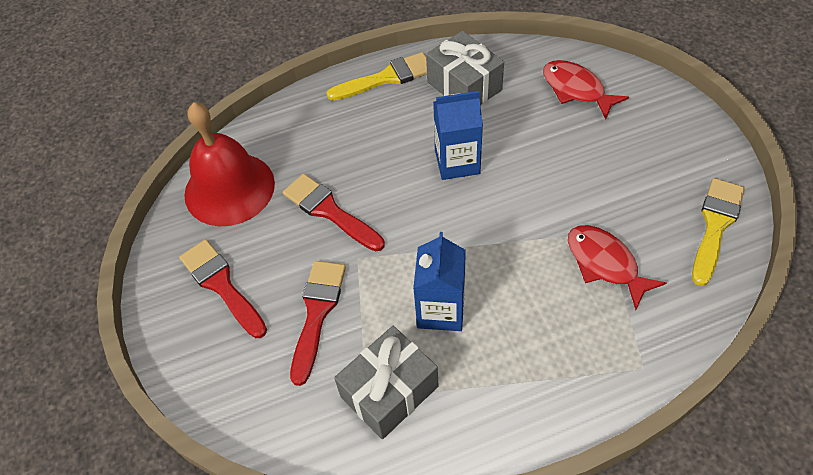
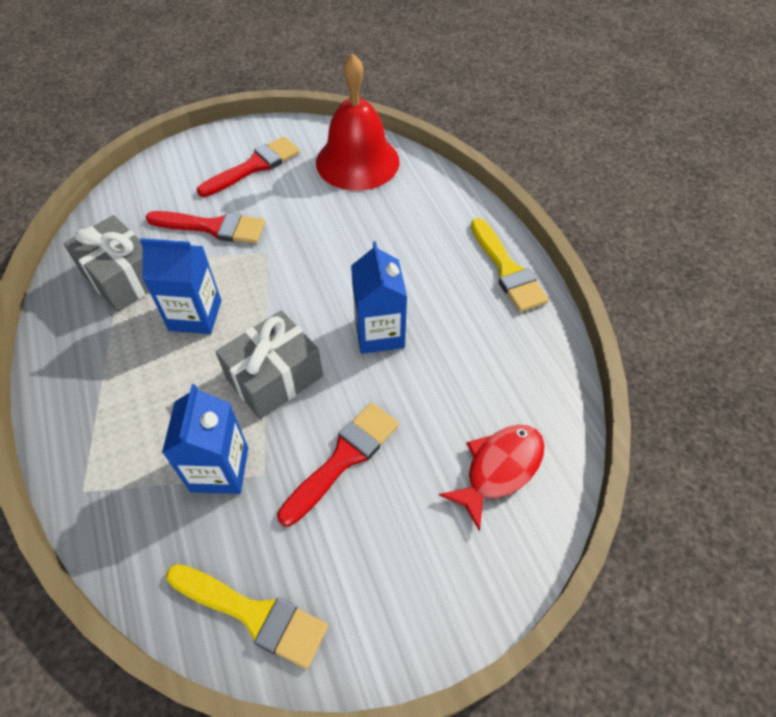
camera: 85 degrees right, 0 degrees up
red brush [283,174,385,251] -> red brush moved to [277,402,399,526]
grey gift [426,31,504,105] -> grey gift moved to [216,310,323,419]
red fish [568,225,666,310] -> blue carton [162,384,248,494]

